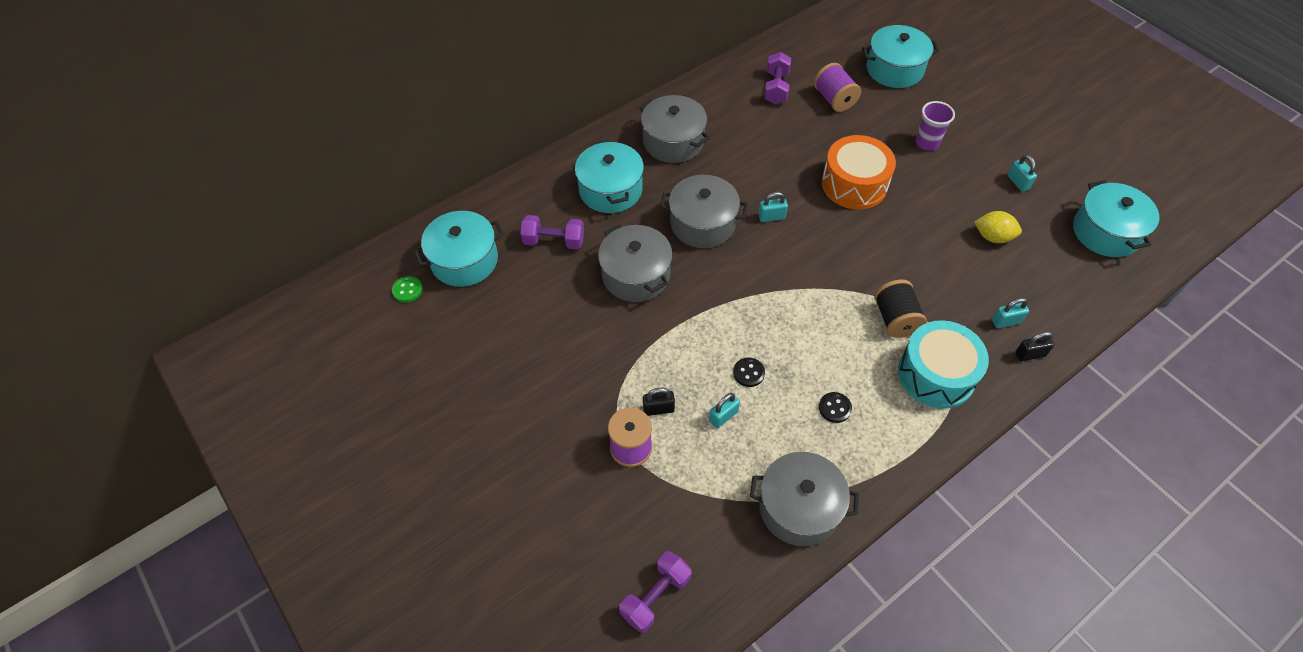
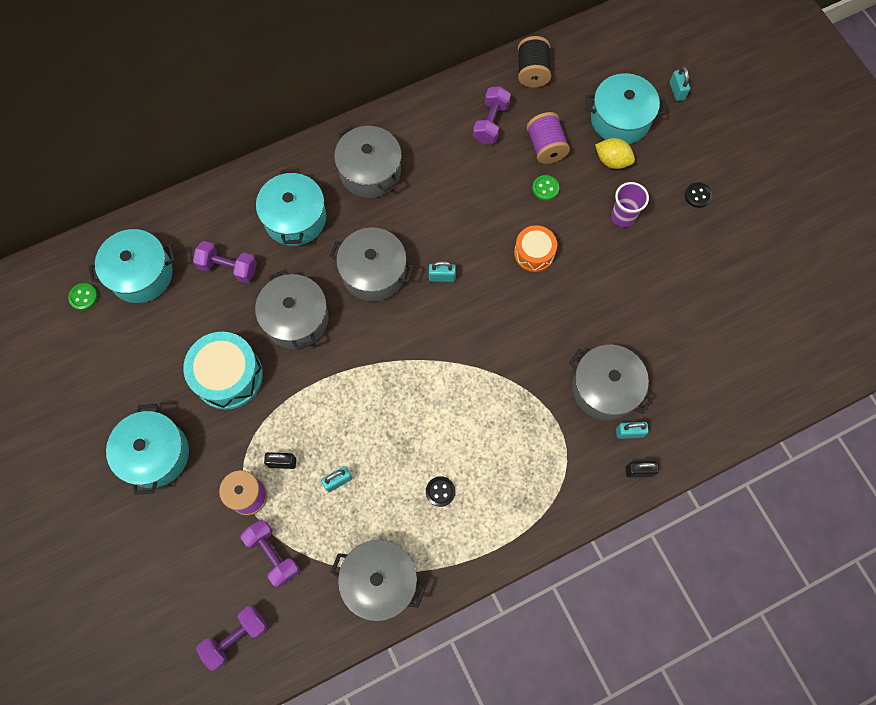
camera: 10 degrees right, 15 degrees up
black button [733,358,765,387] -> black button moved to [685,182,712,208]
orange drum [822,135,896,209] -> orange drum [514,225,557,272], size x0.62
black spool [874,279,927,338] -> black spool moved to [518,36,551,88]
turquoise drum [898,320,989,409] -> turquoise drum moved to [183,332,263,410]
yellow lemon [974,211,1022,243] -> yellow lemon moved to [595,138,635,169]
turquoise padlock [1008,154,1037,192] -> turquoise padlock moved to [670,67,690,101]
turquoise pot [1073,180,1160,257] -> turquoise pot moved to [106,404,189,495]
none -> purple dumbbell [241,520,300,587]
none -> green button [532,175,559,200]
none -> grey pot [569,345,653,421]

